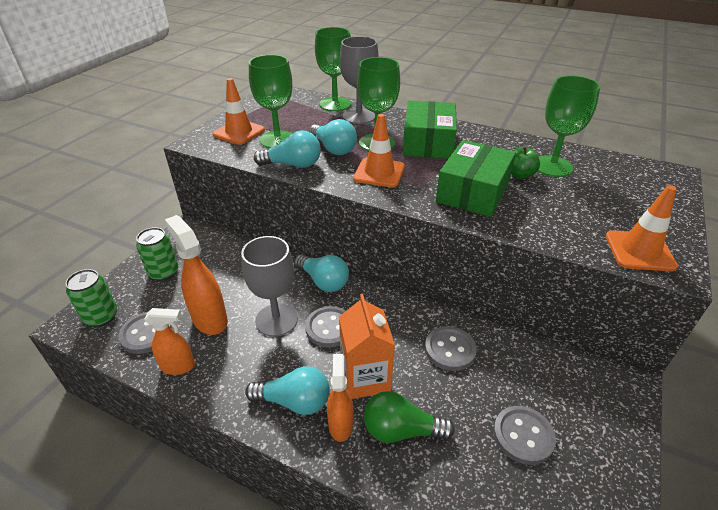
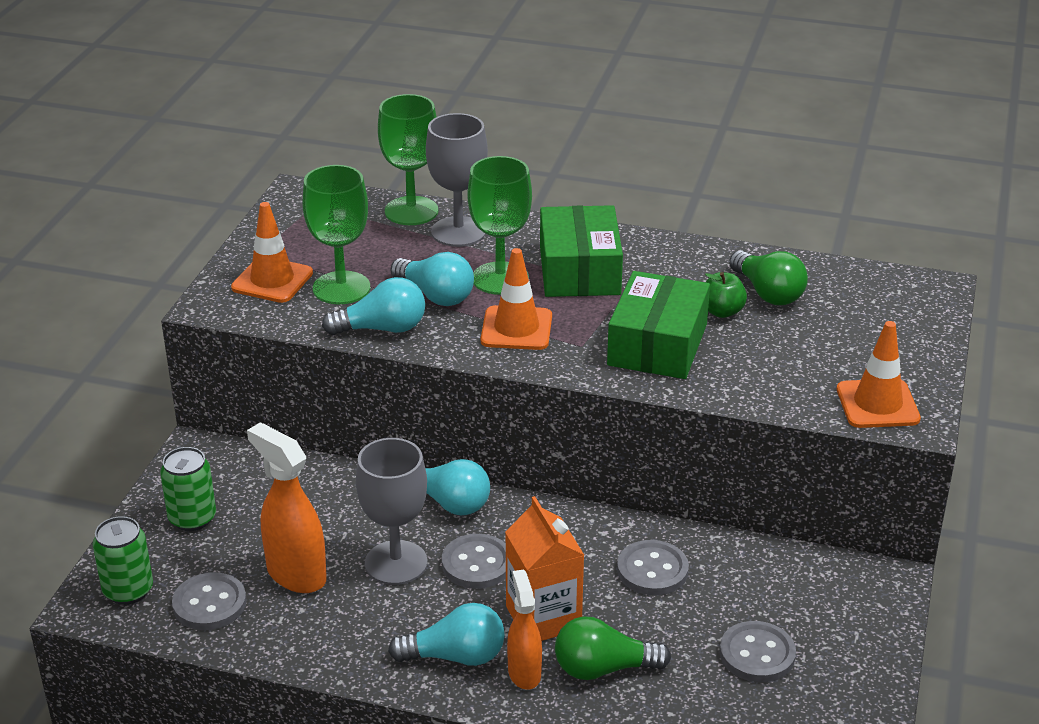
camera: 10 degrees left, 5 degrees down
orange spray bottle [144,308,195,375] -> none
green goblet [538,75,600,177] -> green light bulb [729,250,808,305]

